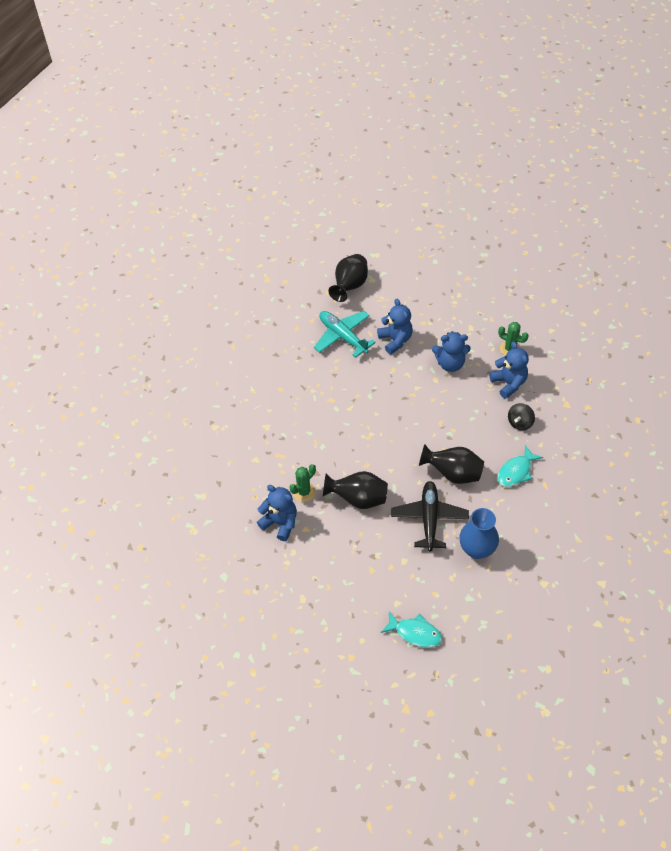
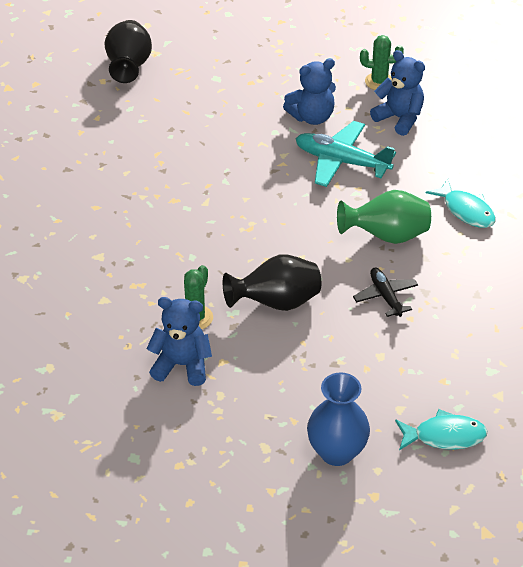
camera: 25 degrees left, 10 degrees down
turquoise plane [314,311,376,358] -> turquoise plane moved to [295,121,396,187]
blue teddy bear [377,299,413,354] -> none
black plane [391,481,469,551] -> black plane [353,268,418,317], size x0.60
black vase [419,444,484,484] -> green vase [337,190,431,244]
blue vase [460,508,499,559] -> blue vase moved to [307,372,370,466]
turquoise fish [497,445,543,487] -> turquoise fish turned 60 degrees counterclockwise [426,179,496,228]
black spinning top [508,403,535,431] -> none

